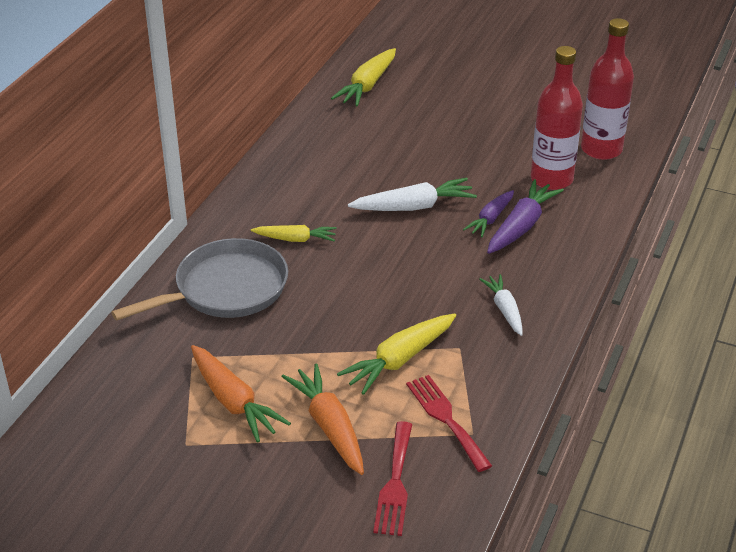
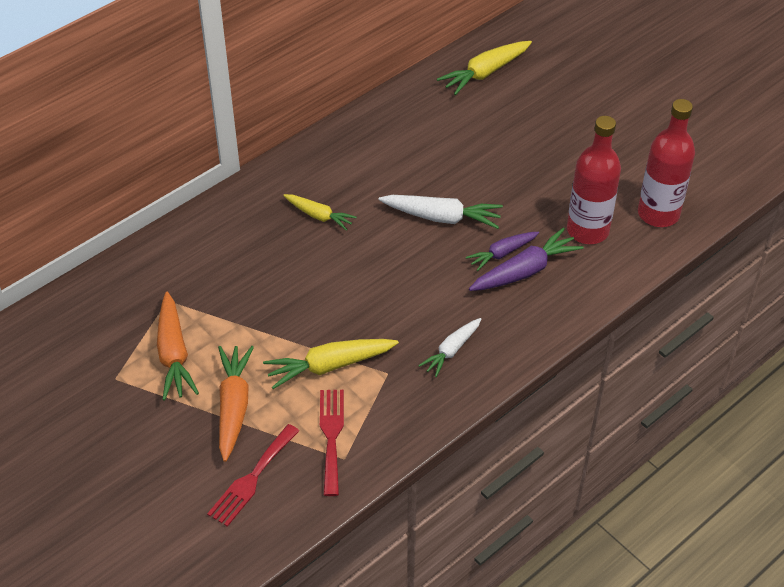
camera: 25 degrees right, 10 degrees up
grey pan [111,238,288,321] -> none
white carrot [479,274,523,336] -> white carrot turned 150 degrees counterclockwise [418,318,481,377]

